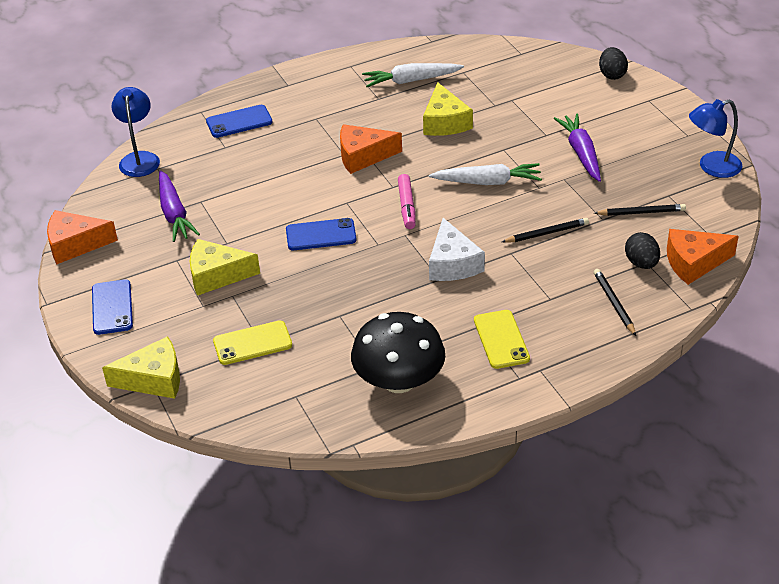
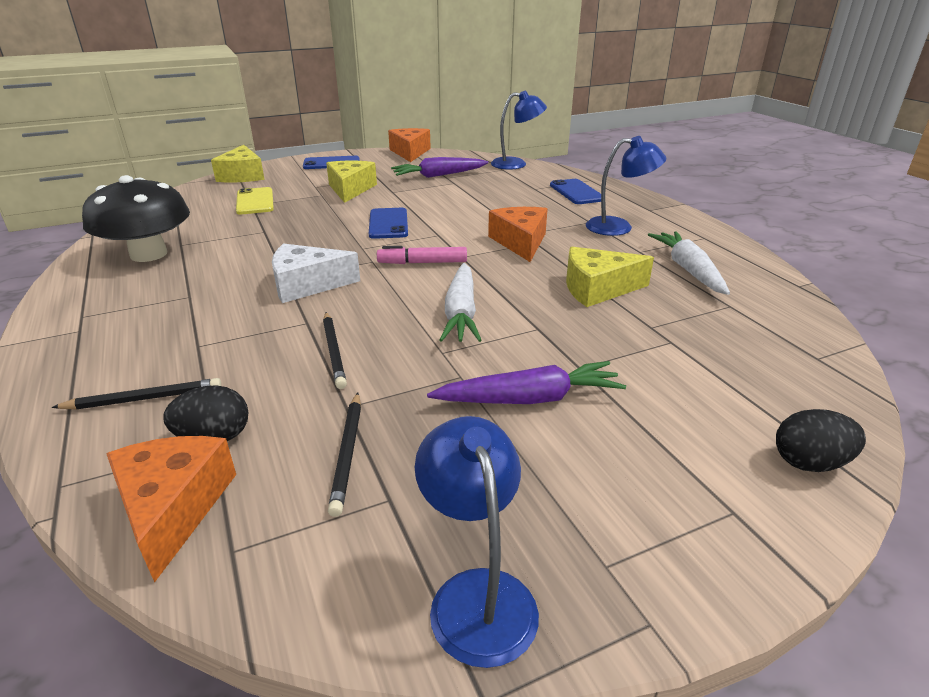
camera: 90 degrees right, 10 degrees down
yellow phone [474,310,530,369] -> none
none -> blue lamp [586,136,666,236]

